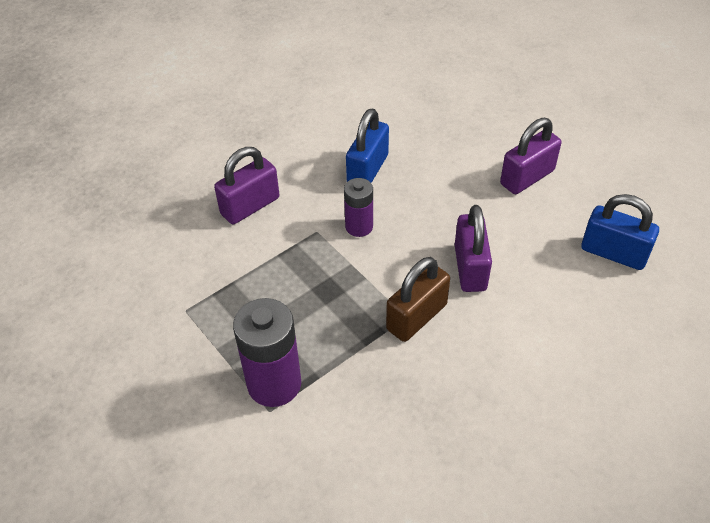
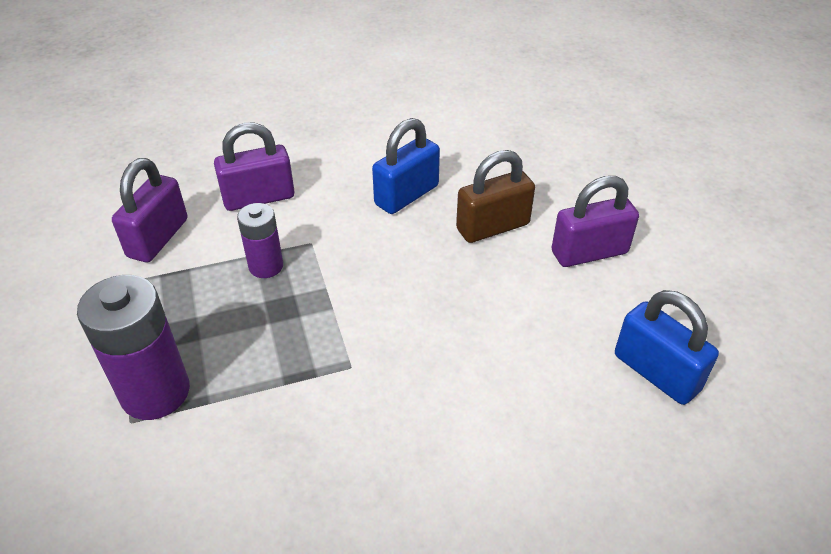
camera: 20 degrees right, 5 degrees down
purple battery [344,178,373,237] -> purple battery moved to [237,203,283,278]
brown padlock [386,257,450,342] -> brown padlock moved to [456,150,535,243]
purple padlock [455,205,492,292] -> purple padlock moved to [112,158,188,262]

